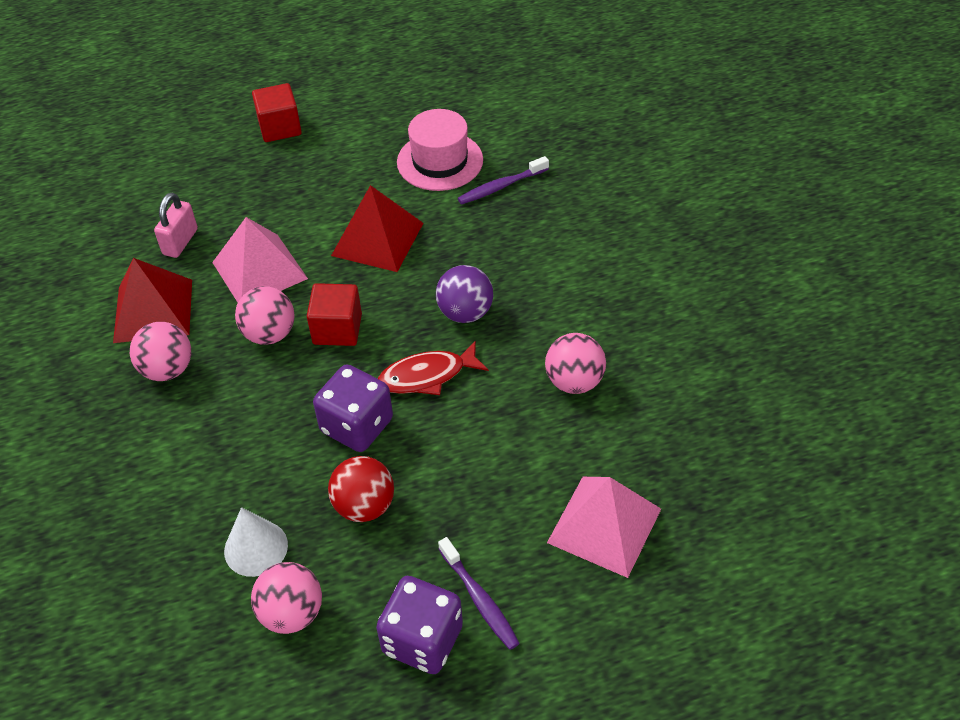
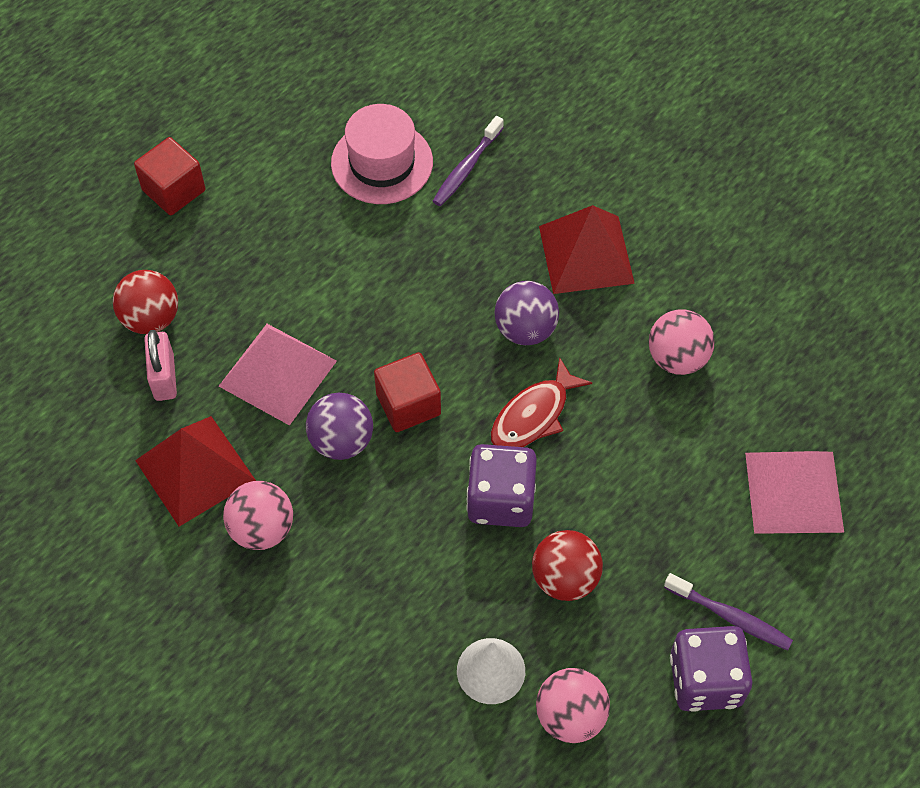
camera: 30 degrees left, 10 degrees up
pink ball [235,286,295,345] -> purple ball [306,393,373,460]
red pyramid [331,185,423,272] -> red pyramid moved to [539,205,635,294]
none -> red ball [113,270,178,334]

